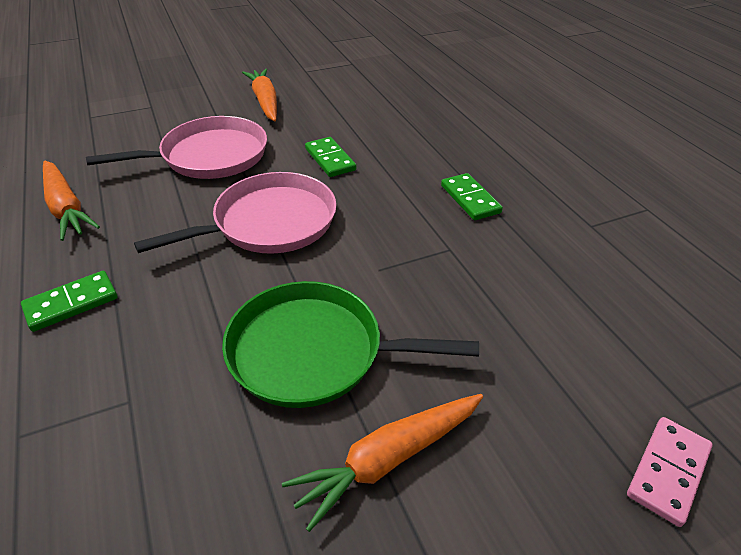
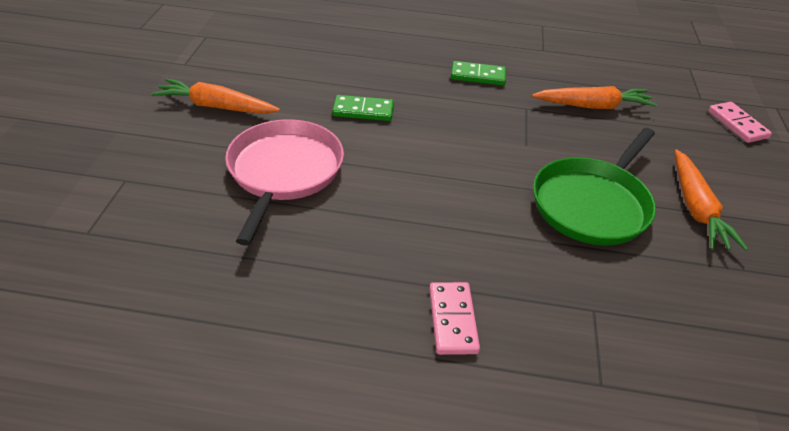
camera: 60 degrees left, 0 degrees up
green domino [21,271,117,332] -> pink domino [429,282,480,355]
orange carrot [43,161,100,241] -> orange carrot moved to [532,86,657,109]
pink pan [134,172,337,254] -> none

